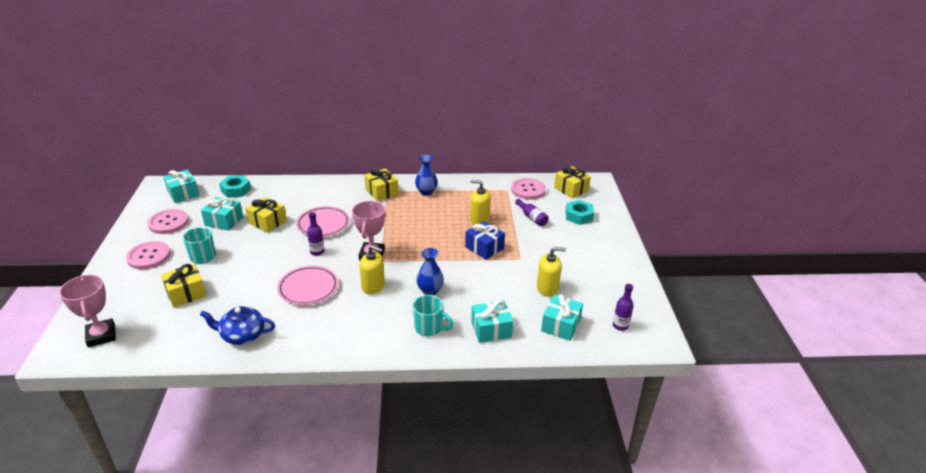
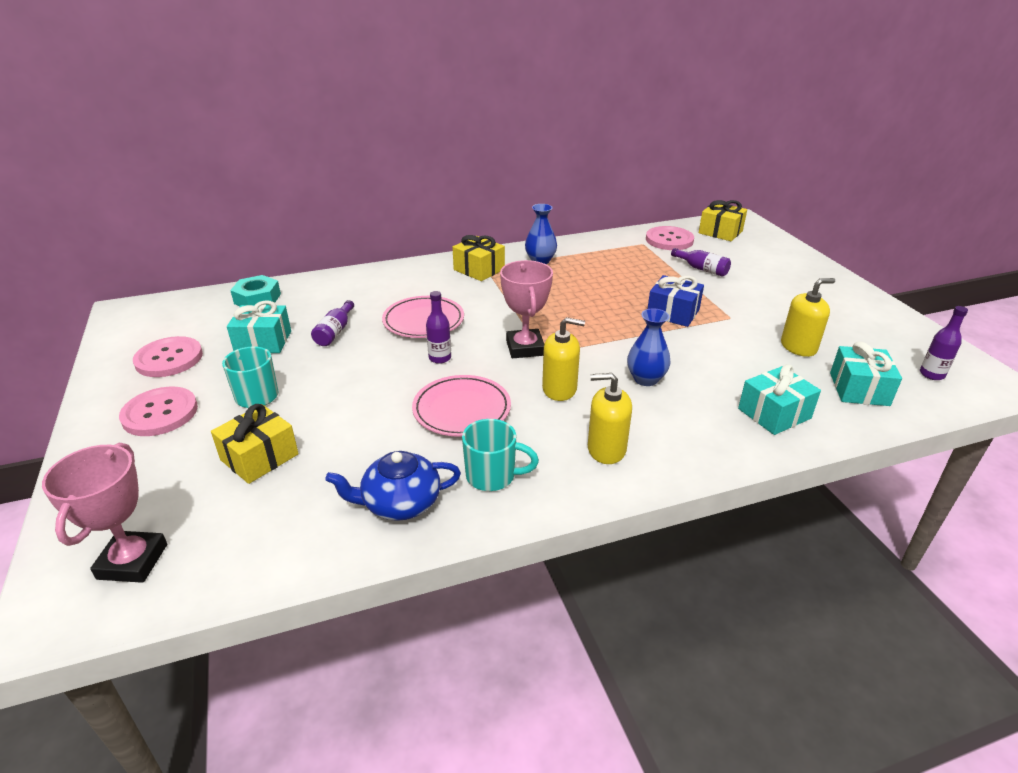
camera: 15 degrees left, 0 degrees up
pink trophy [59,275,116,347] -> pink trophy turned 45 degrees clockwise [42,443,167,583]
turquoise gift [163,170,200,203] -> none
yellow gift [245,197,287,233] -> purple bottle [311,300,354,346]
turquoise mug [413,295,454,336] -> turquoise mug moved to [462,419,539,491]
yellow soap dispenser [470,180,491,224] -> yellow soap dispenser moved to [588,373,632,464]
turquoise nut [565,200,594,225] -> none

